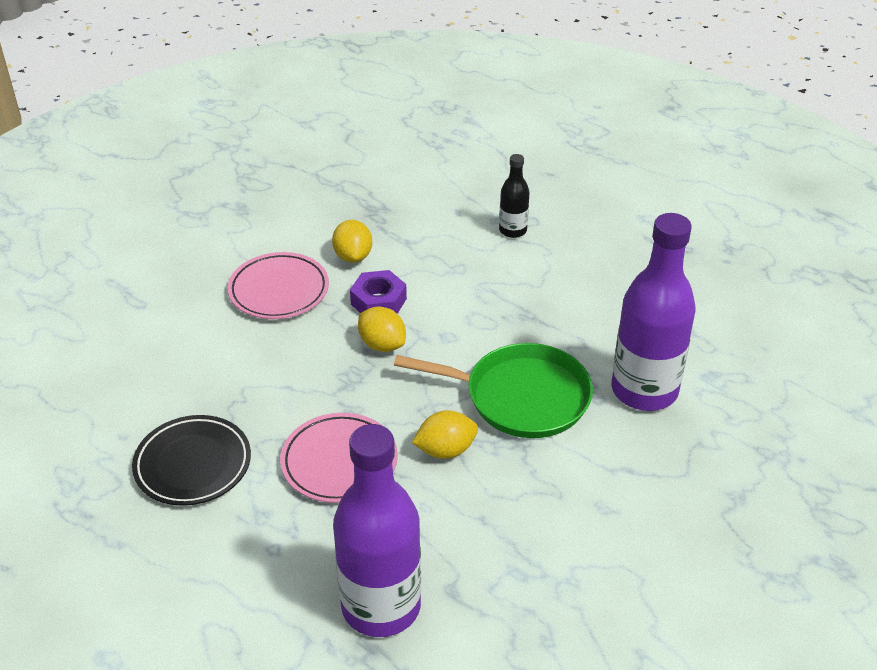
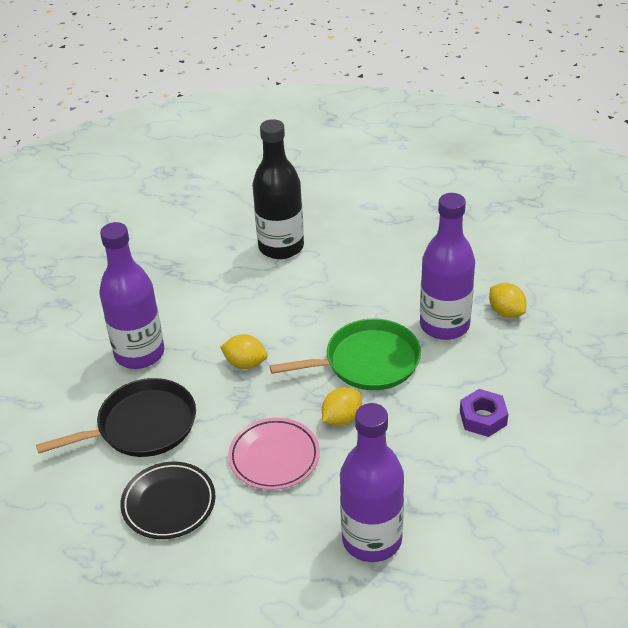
camera: 25 degrees left, 0 degrees up
pink plate [228,252,329,319] -> purple bottle [99,222,164,369]
yellow lemon [332,220,372,263] -> yellow lemon moved to [489,283,526,318]
purple nut [350,270,407,314] -> purple nut moved to [460,389,508,437]
black bottle [499,154,530,238] -> black bottle [252,119,304,259], size x2.07
none -> black pan [36,378,196,457]

